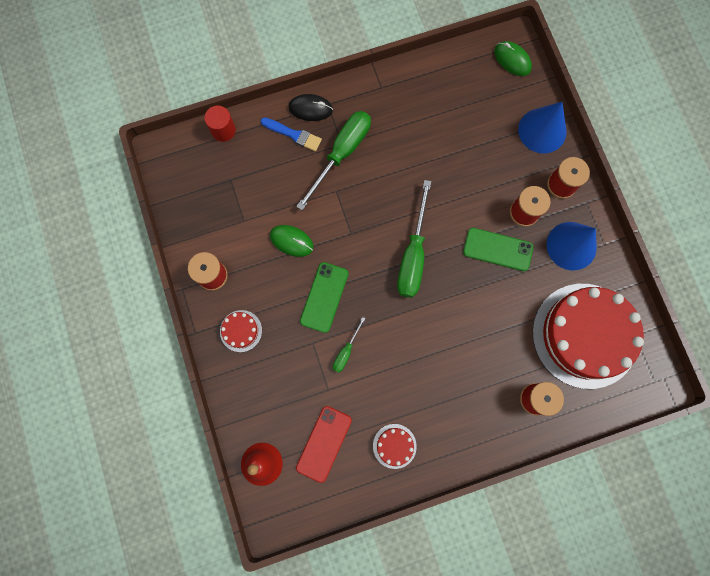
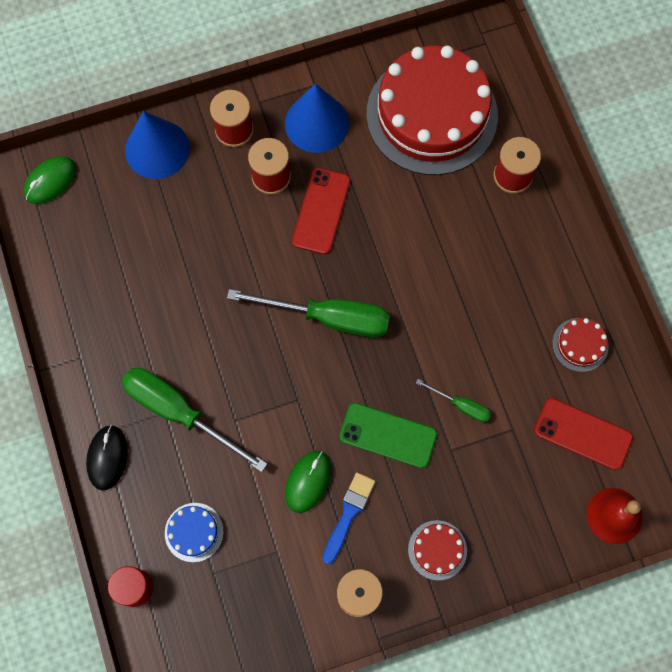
camera: 90 degrees left, 5 degrees down
blue brush [261,117,322,152] -> blue brush moved to [323,472,375,564]
green phone [463,228,533,271] -> red phone [292,168,350,255]
none -> blue cake [165,503,224,562]

